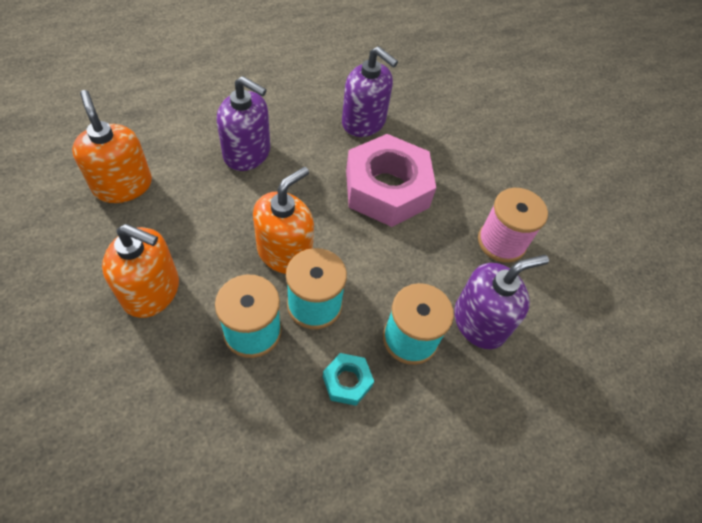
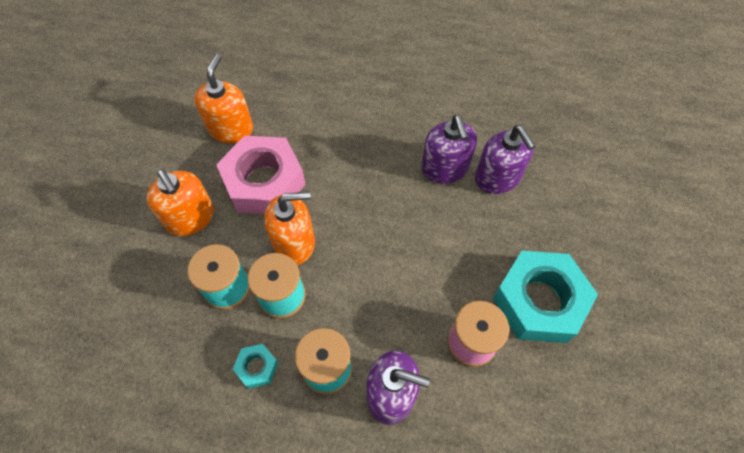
camera: 45 degrees right, 5 degrees up
purple soap dispenser [217,76,270,171] -> purple soap dispenser moved to [475,126,535,194]
pink nut [346,134,436,227] -> pink nut moved to [216,136,306,214]
none -> turquoise nut [493,251,598,343]

